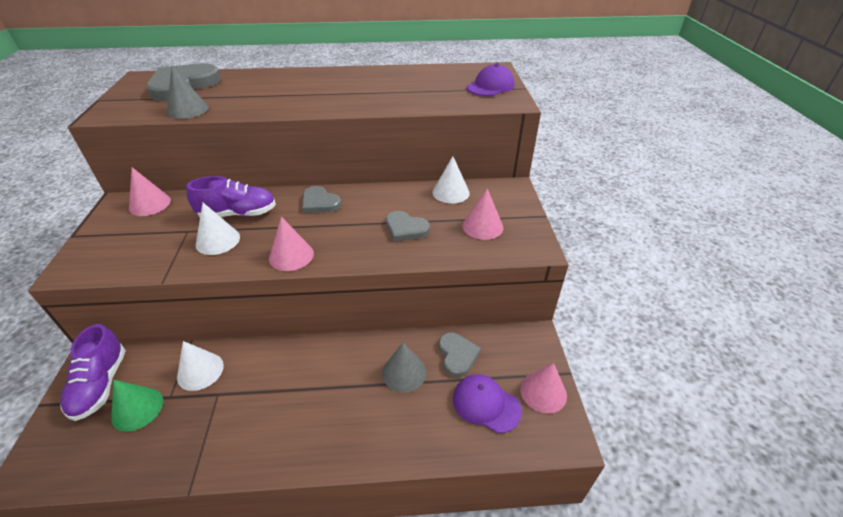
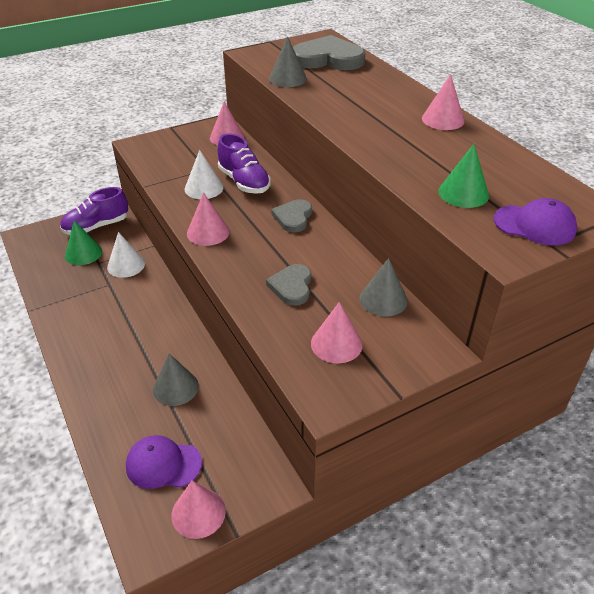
camera: 65 degrees right, 0 degrees up
white cone [432,156,470,204] -> grey cone [359,258,408,317]
grey heart [439,333,481,377] -> none
purple cap [453,374,522,433] -> purple cap turned 90 degrees counterclockwise [126,435,202,489]
none -> pink cone [422,74,465,130]
none -> green cone [438,144,489,208]

